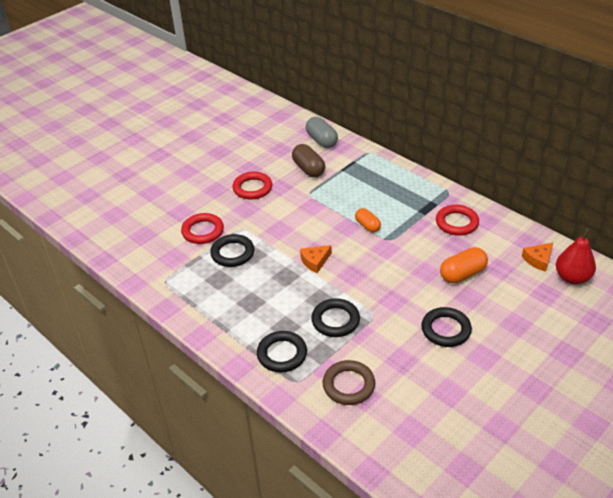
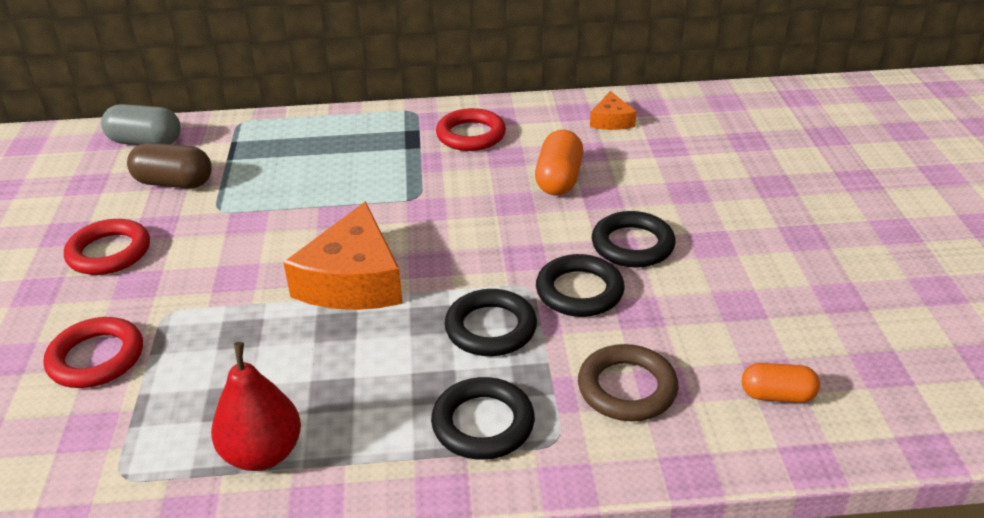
camera: 50 degrees left, 5 degrees down
black ring [210,234,254,267] -> black ring moved to [536,254,625,317]
orange cheese [300,245,332,273] -> orange cheese [283,201,403,310], size x2.00
orange capsule [355,208,381,232] -> orange capsule moved to [742,363,820,403]
red pear [556,228,596,285] -> red pear moved to [211,342,301,471]

